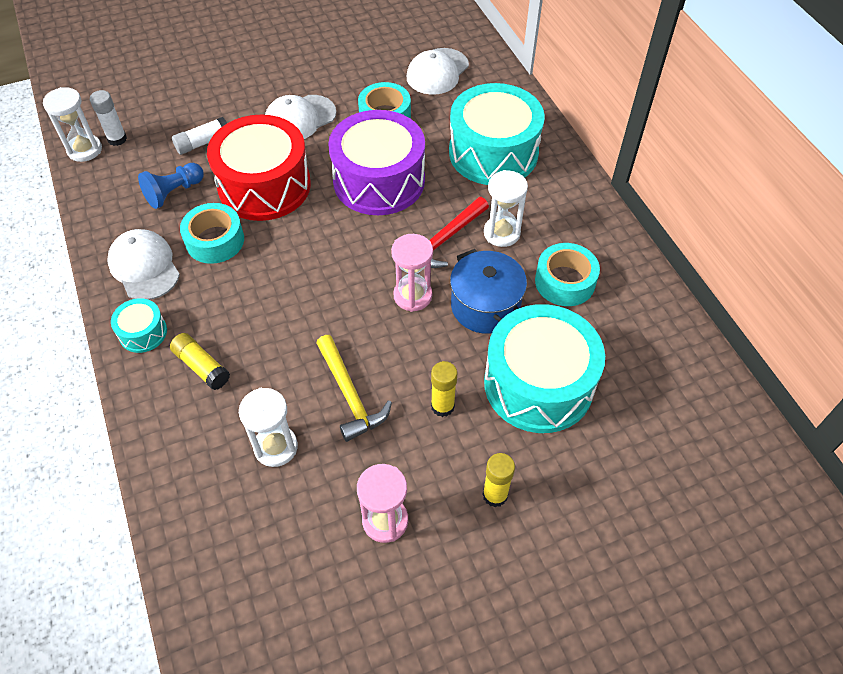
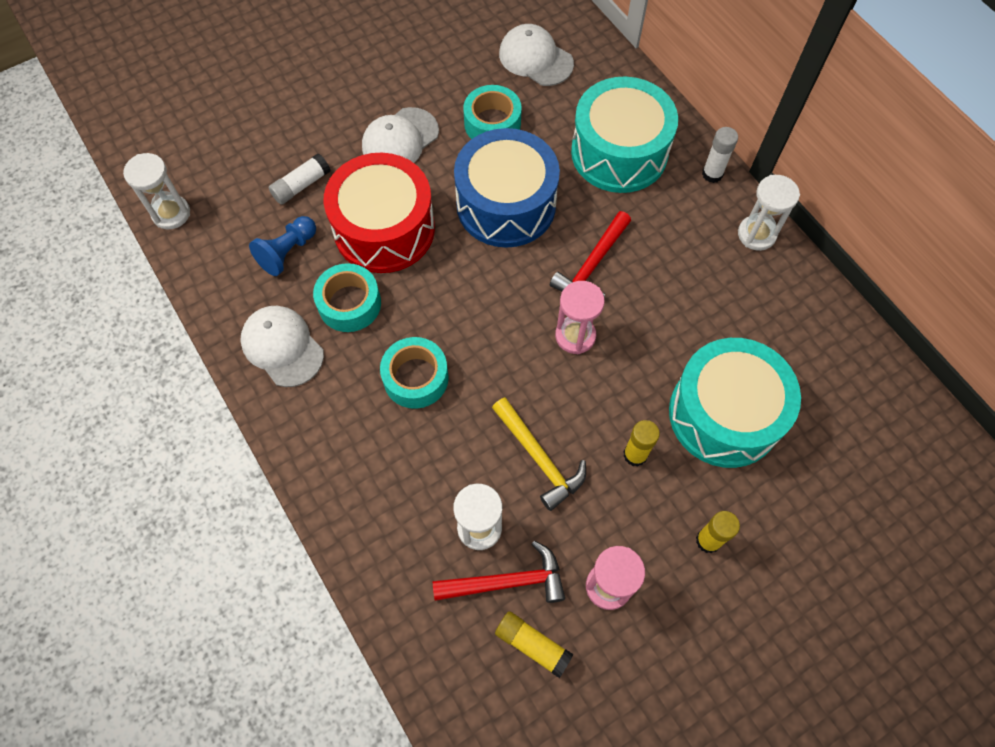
camera: 10 degrees left, 10 degrees up
white glue stick [90,90,127,146] -> white glue stick moved to [702,127,738,183]
turquoise drum [111,298,167,353] -> none
yellow glue stick [170,333,230,390] -> yellow glue stick moved to [495,611,574,678]
purple drum [328,110,425,215] -> blue drum [454,128,560,248]
white cap [407,48,469,95] -> white cap turned 105 degrees clockwise [499,24,574,86]
blue pot [450,249,527,334] -> none
white hourglass [484,170,528,247] -> white hourglass moved to [738,175,800,251]
turquoise tape [535,243,600,306] -> turquoise tape moved to [380,337,449,409]
none -> red hammer [433,540,565,603]

